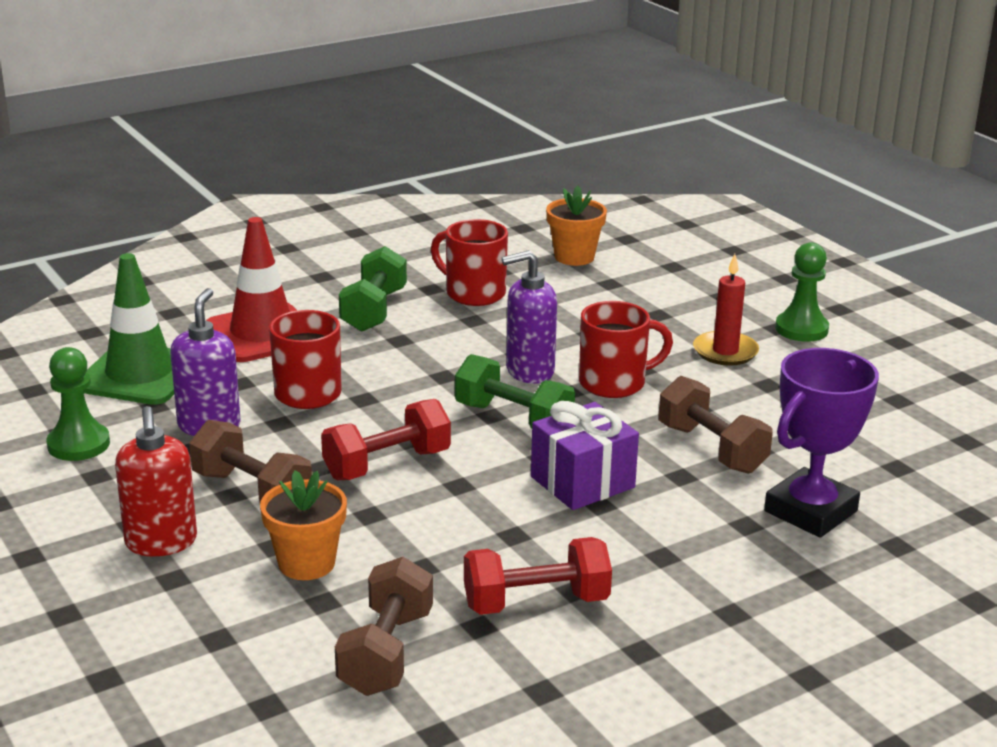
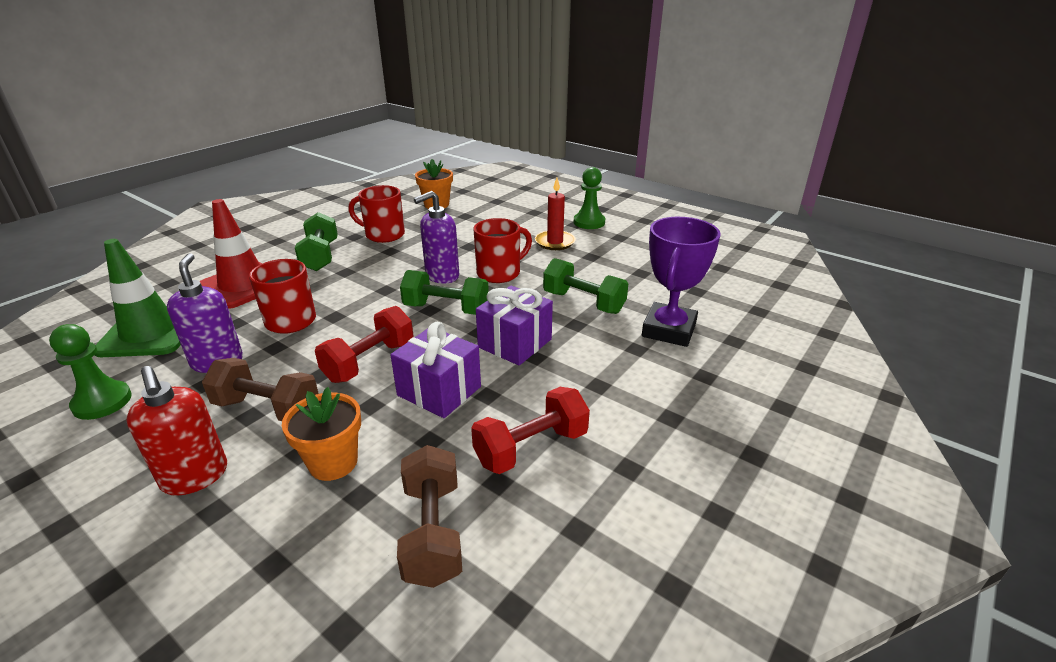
camera: 20 degrees left, 5 degrees up
brown dumbbell [659,376,773,474] -> green dumbbell [543,258,628,314]
none -> purple gift [391,322,481,418]

